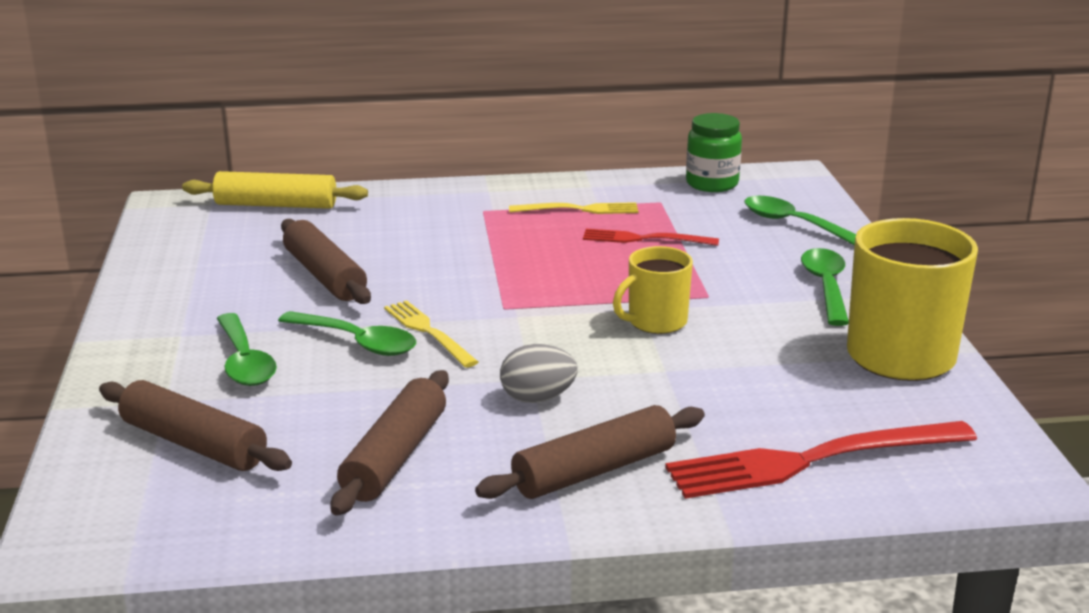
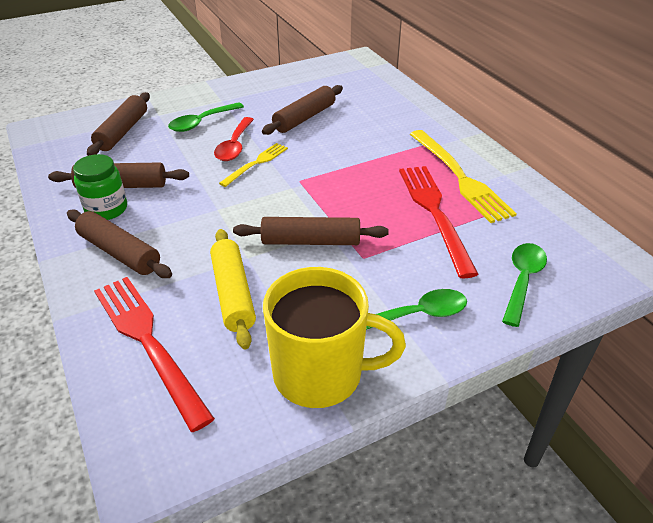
camera: 70 degrees right, 15 degrees up
yellow rolling pin [182,171,368,209] -> yellow rolling pin moved to [210,229,256,350]
green spoon [278,311,416,356] -> red spoon [214,117,254,161]
grey egg [500,344,578,403] -> none
yellow fork [509,202,639,214] -> yellow fork [410,130,517,223], size x1.77
red fork [583,229,719,246] -> red fork [399,166,479,278], size x1.77
yellow mug [613,246,693,334] -> brown rolling pin [233,217,389,245]
green jar [686,113,742,192] -> green jar moved to [73,154,127,220]

